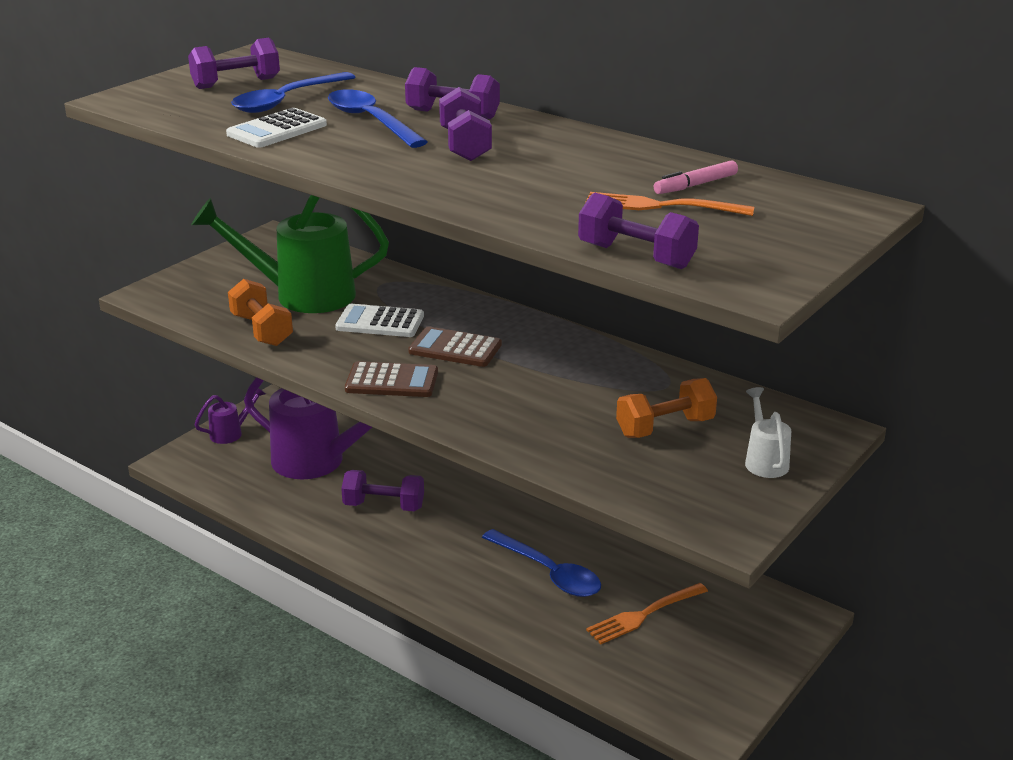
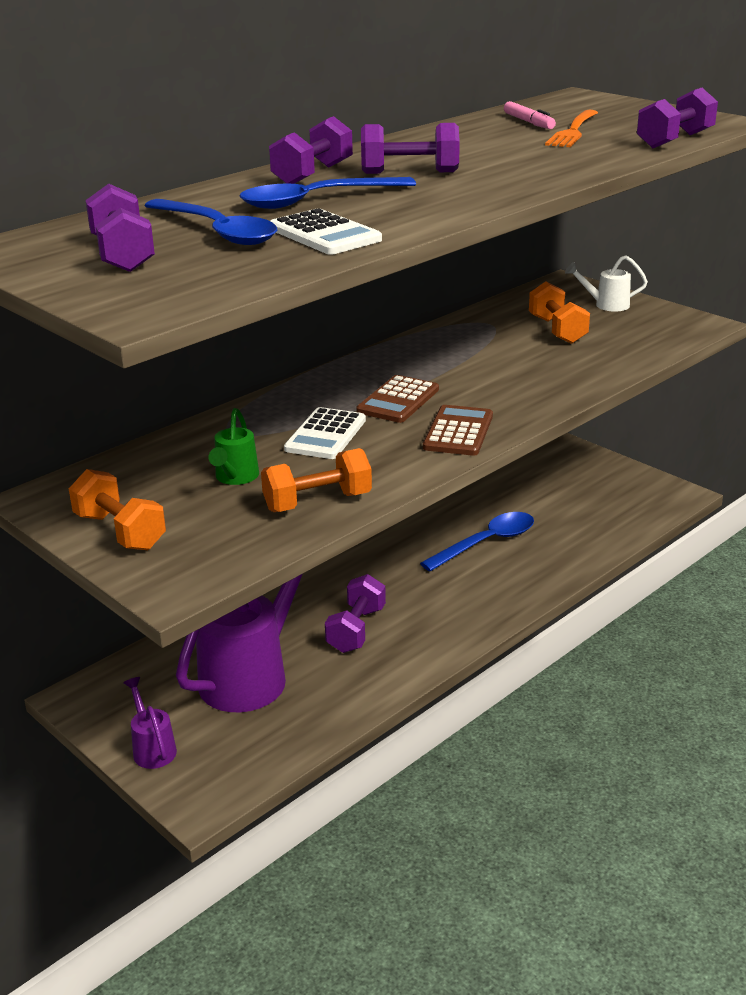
camera: 80 degrees left, 0 degrees up
green watering can [191,195,389,313] -> green watering can [209,408,259,485], size x0.46
orange fork [586,583,708,644] -> none
none -> orange dumbbell [69,469,166,550]

